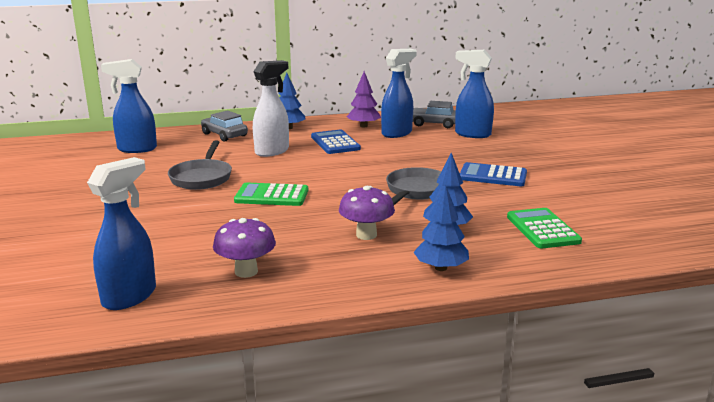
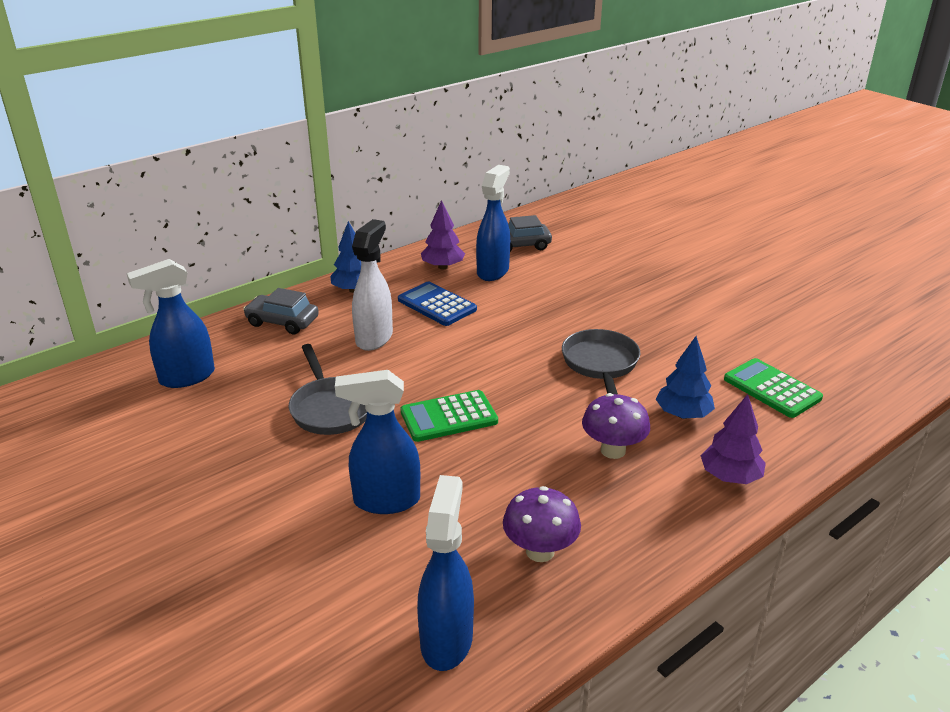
camera: 25 degrees left, 10 degrees up
blue tree [414,185,469,271] -> purple tree [700,394,766,484]
blue spray bottle [455,50,494,138] -> blue spray bottle moved to [335,370,420,514]
blue calculator [460,162,527,186] -> none

